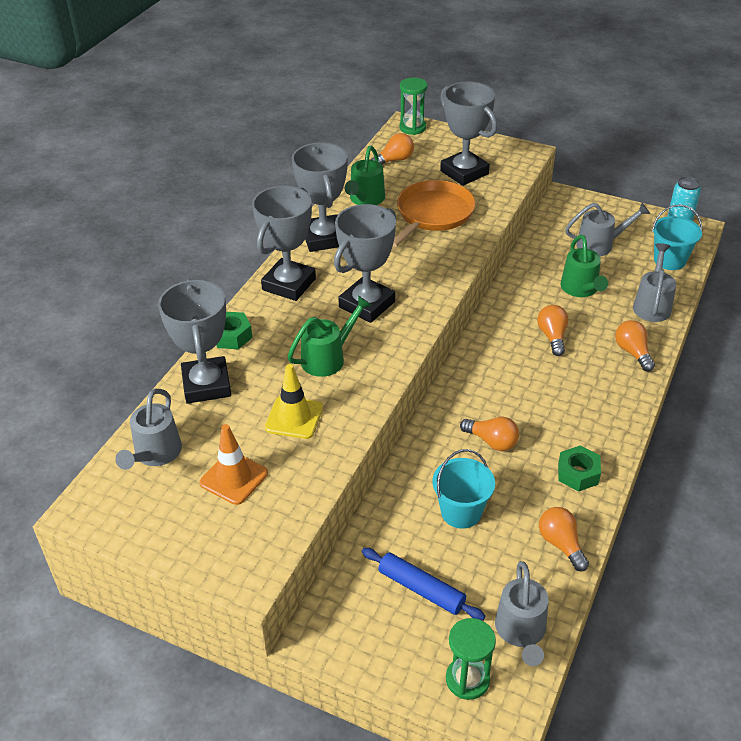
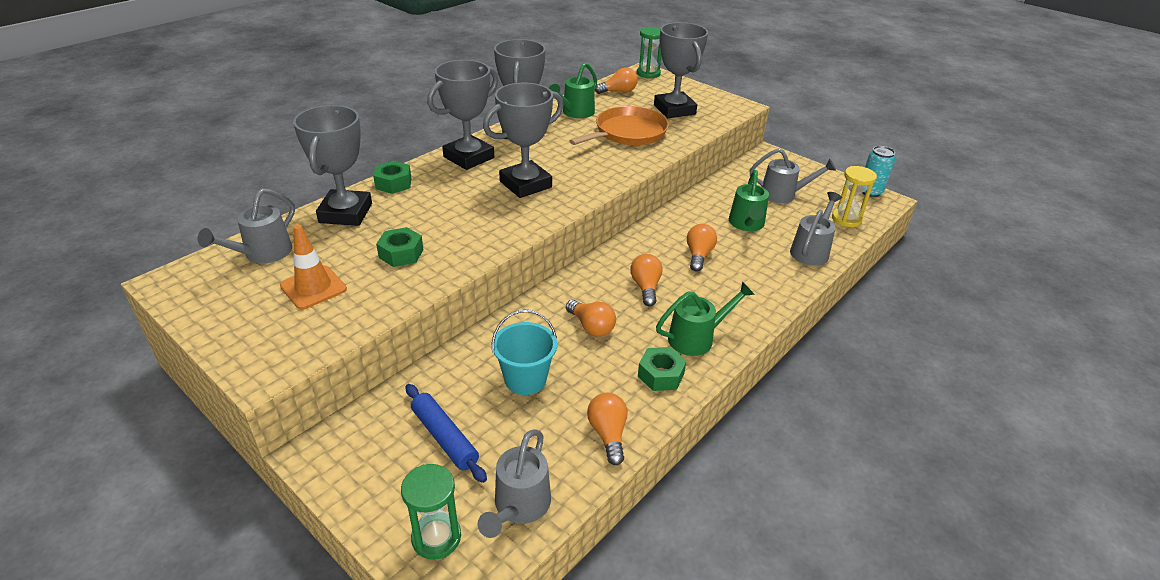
camera: 15 degrees right, 5 degrees down
yellow traffic cone [265,364,323,439] -> green nut [376,227,424,267]
green watering can [287,295,371,377] -> green watering can moved to [656,281,755,356]
orange light bulb [615,320,655,371] -> orange light bulb moved to [630,254,663,307]
turquoise bucket [652,204,702,270] -> yellow hourglass [832,166,877,227]

